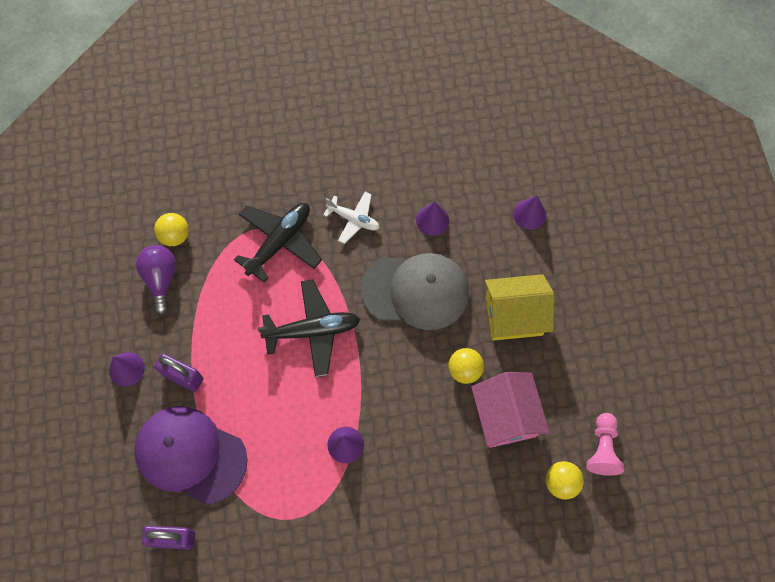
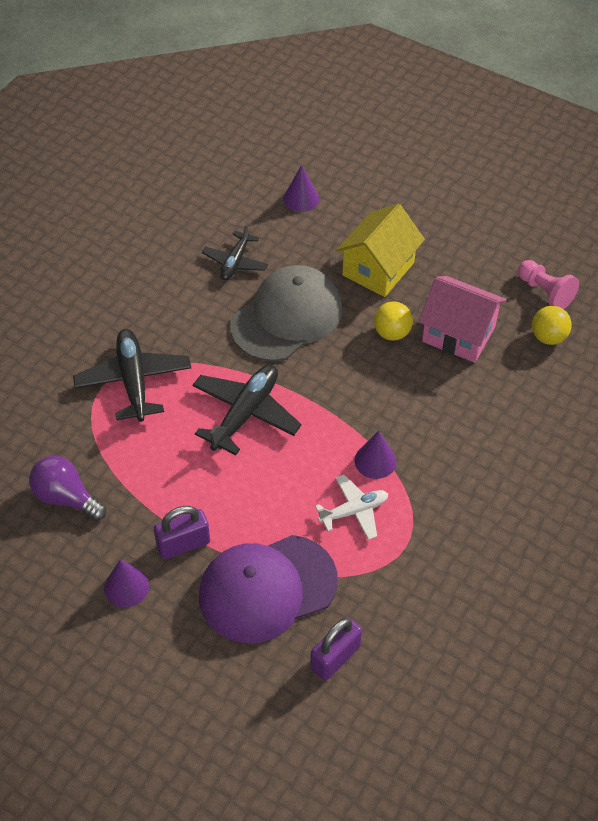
camera: 50 degrees left, 15 degrees down
yellow ball [154,213,189,246] -> none
white plane [323,192,380,244] -> white plane moved to [315,474,388,540]
purple cone [416,202,449,236] -> black plane [202,223,268,281]

